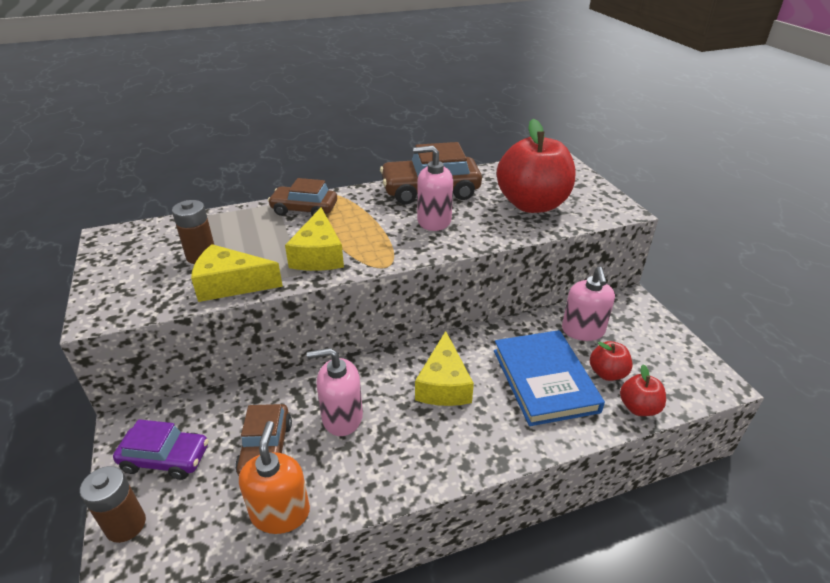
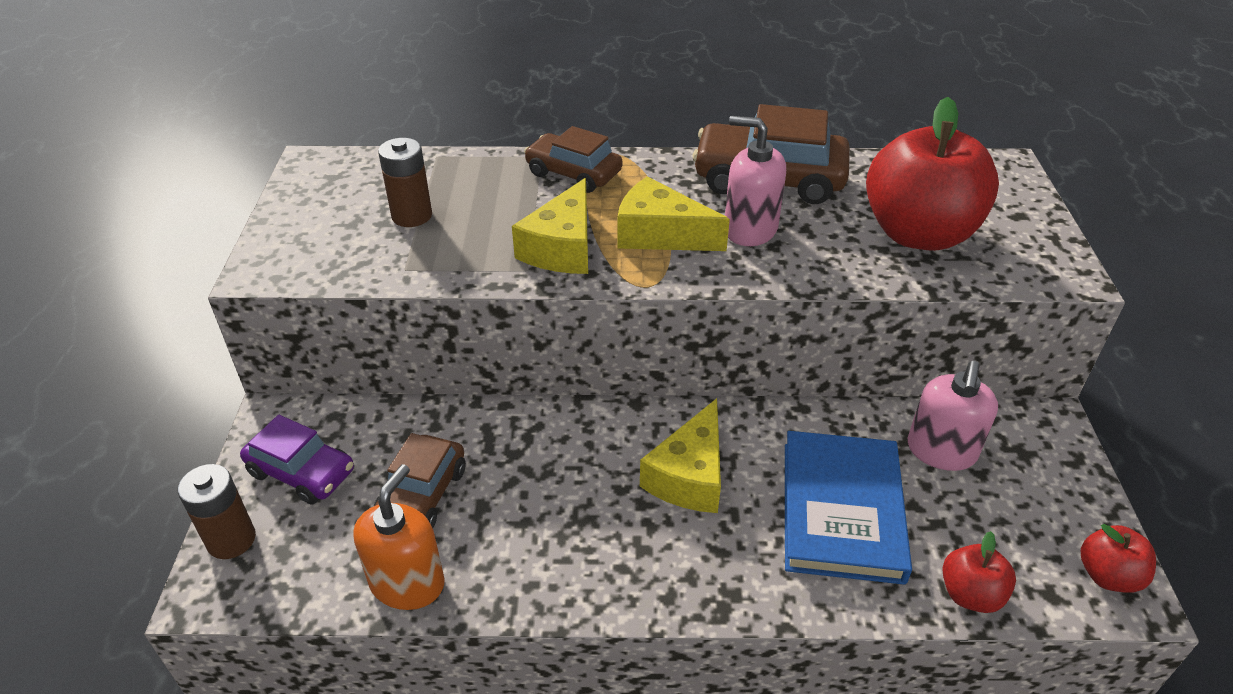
camera: 20 degrees right, 5 degrees up
yellow cheese [191,244,283,302] -> yellow cheese moved to [617,176,730,251]
pink soap dispenser [307,348,363,436] -> none
red apple [590,341,633,381] -> red apple moved to [1080,524,1156,593]

